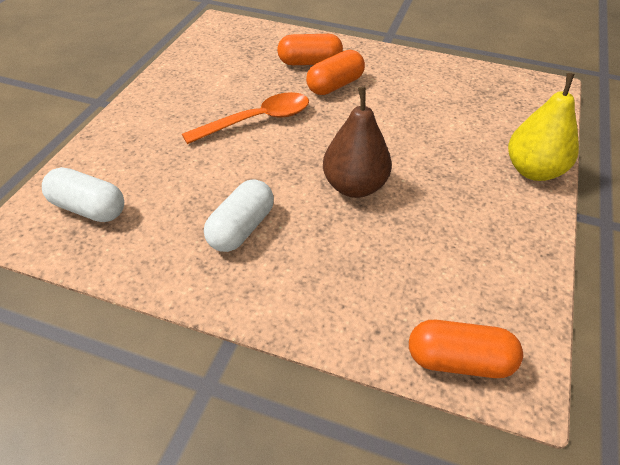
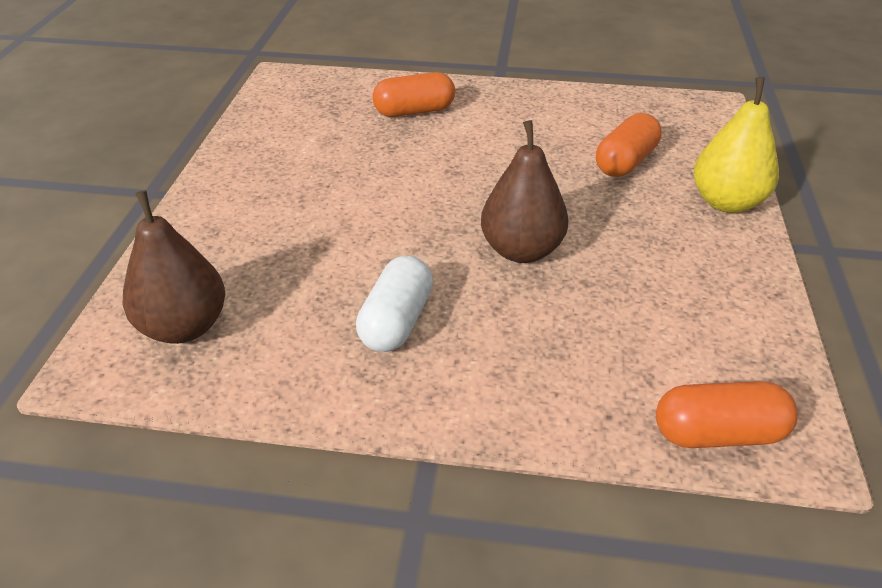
camera: 10 degrees left, 5 degrees down
white capsule [42,167,124,222] -> brown pear [123,190,225,344]
orange spoon [182,92,309,144] -> none
orange capsule [306,50,365,95] -> orange capsule moved to [596,113,662,177]

